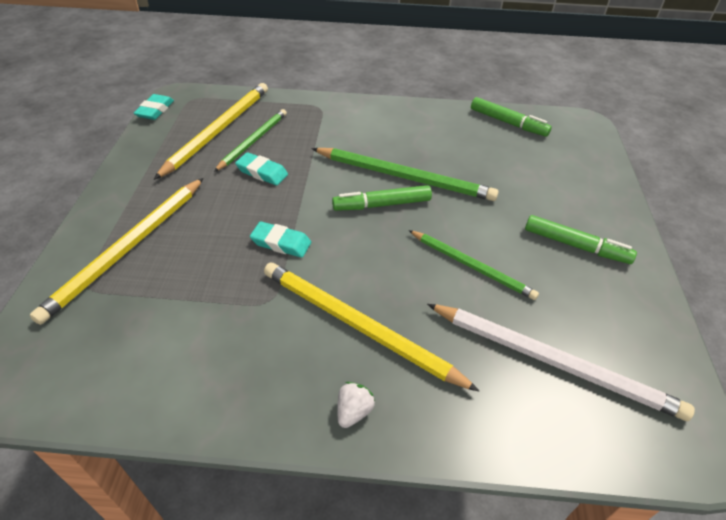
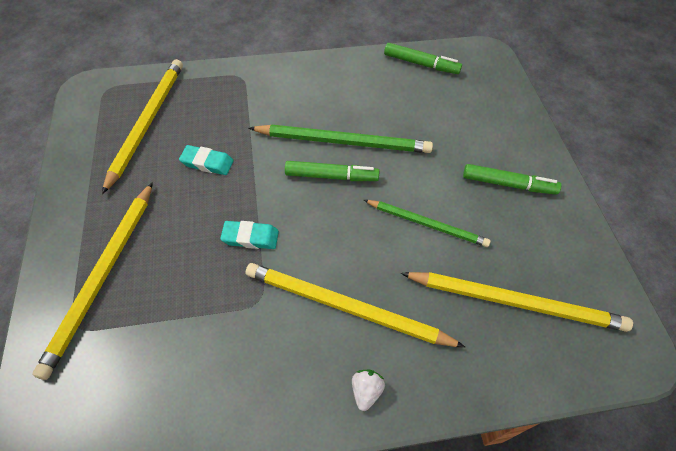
camera: 15 degrees left, 10 degrees up
turquoise eraser [133,94,174,120] -> none
green pencil [214,109,287,172] -> none
green marker [332,185,432,211] -> green marker turned 150 degrees counterclockwise [285,161,379,181]
white pencil [427,304,695,421] -> yellow pencil [401,272,633,332]

